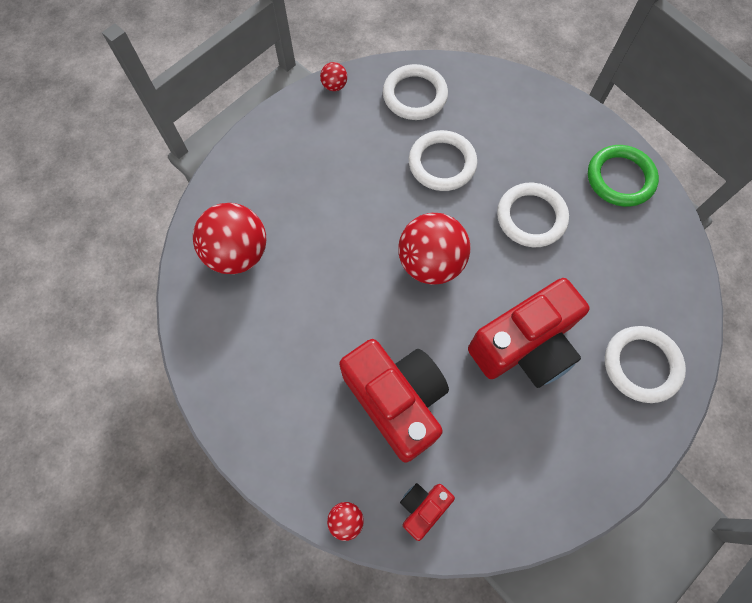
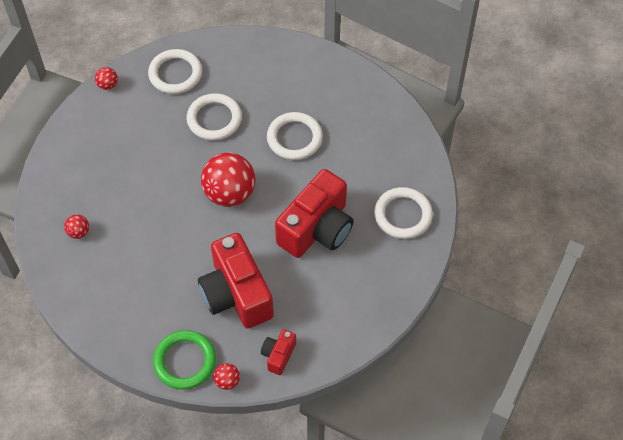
camera: 20 degrees left, 10 degrees down
red ball [193,203,266,274] -> red ball [64,214,89,239], size x0.45
red camera [339,339,449,463] -> red camera turned 150 degrees counterclockwise [198,233,274,329]
green ring [588,145,659,207] -> green ring moved to [153,330,216,390]

